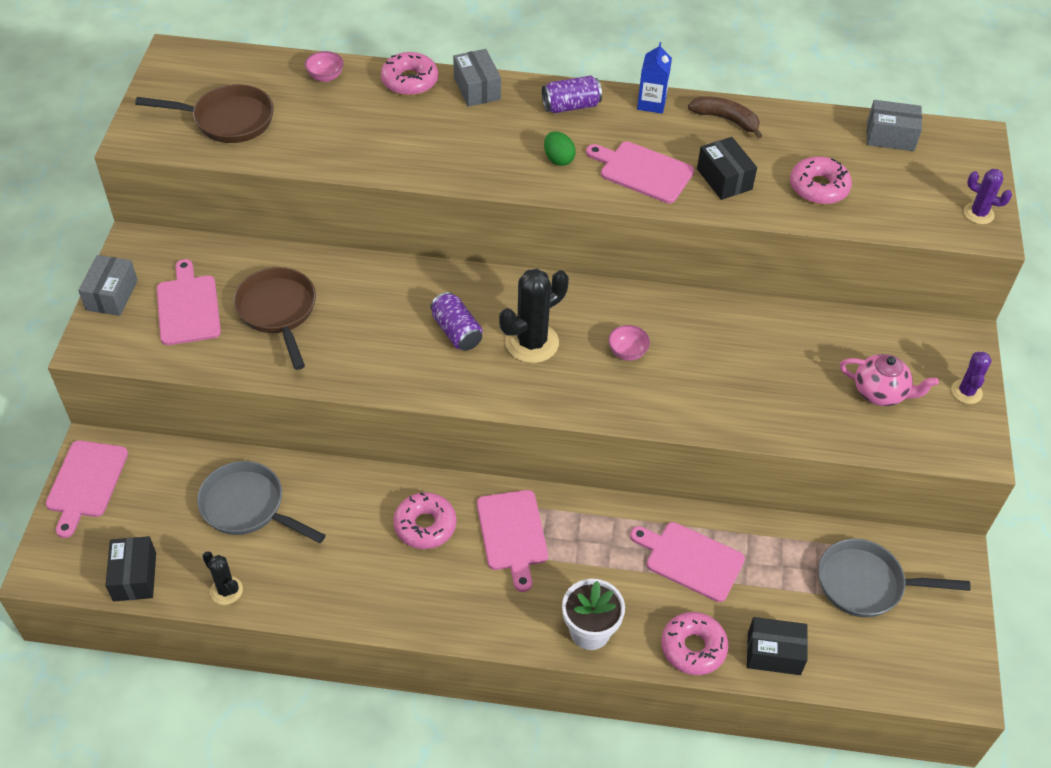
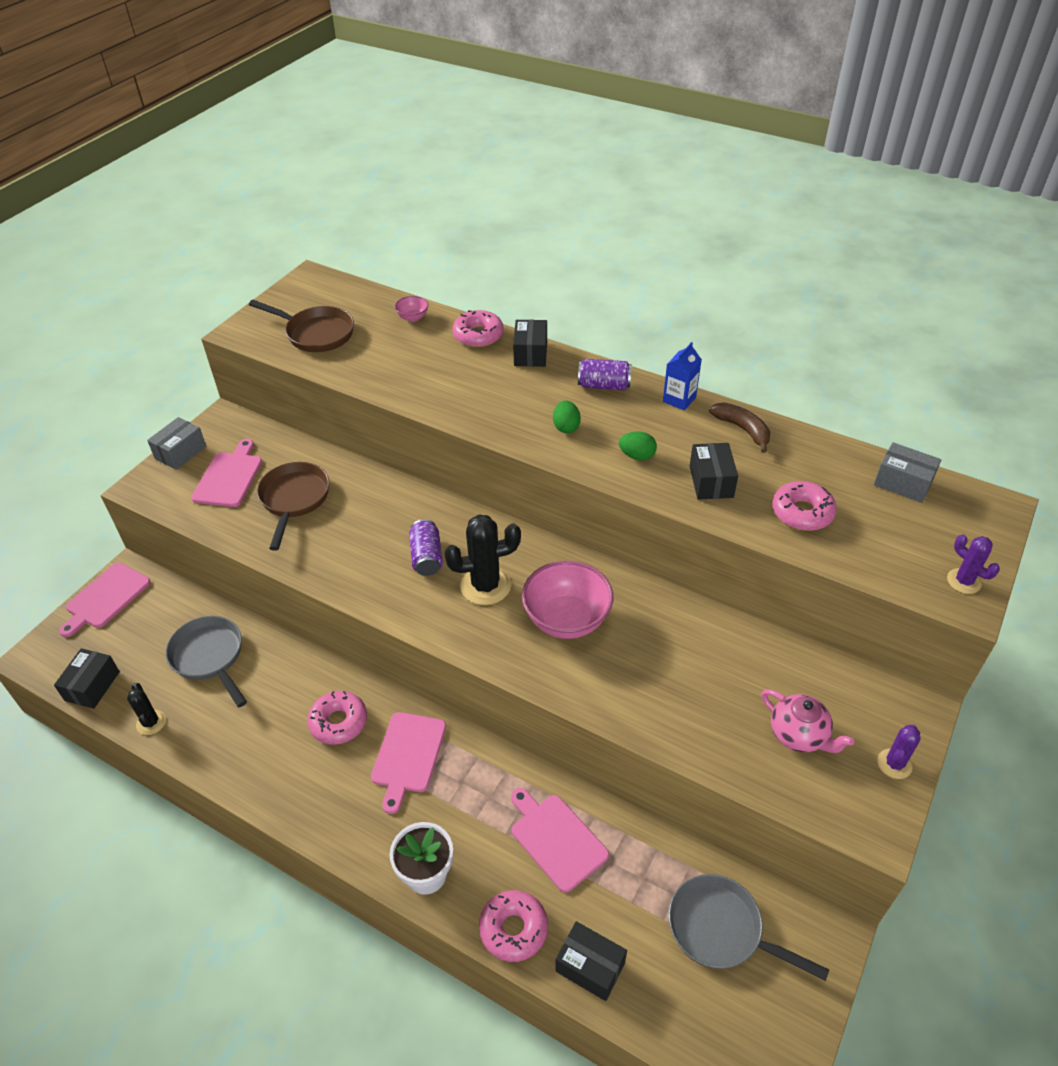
camera: 25 degrees right, 5 degrees down
grey box [453,49,501,107] -> black box [513,320,547,367]
pink cutting board [586,141,694,203] -> green egg [619,431,657,460]
pink bowl [608,325,650,361] -> pink bowl [522,561,613,639], size x2.20

